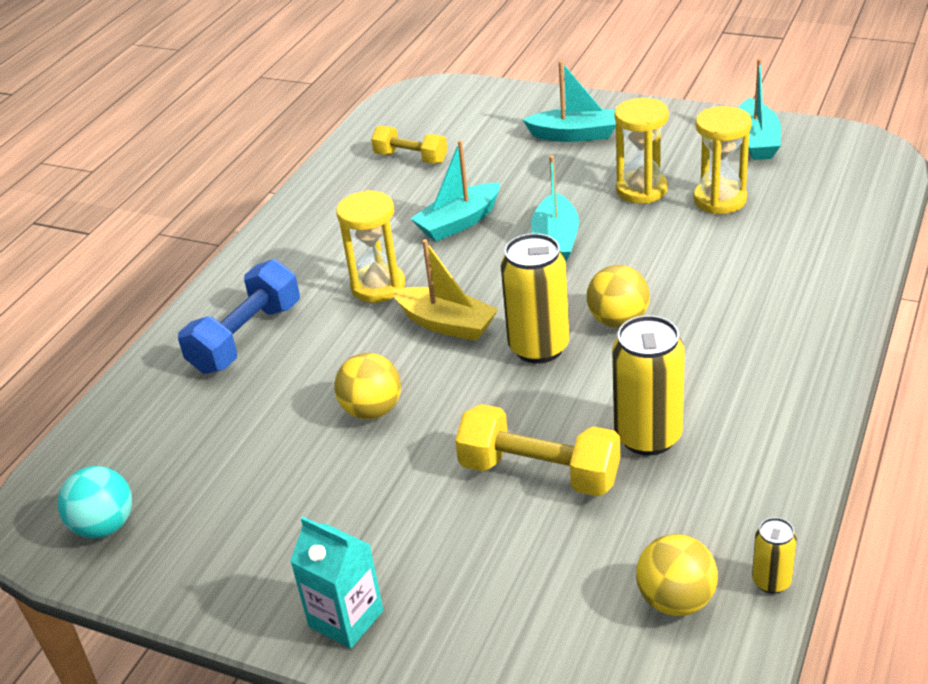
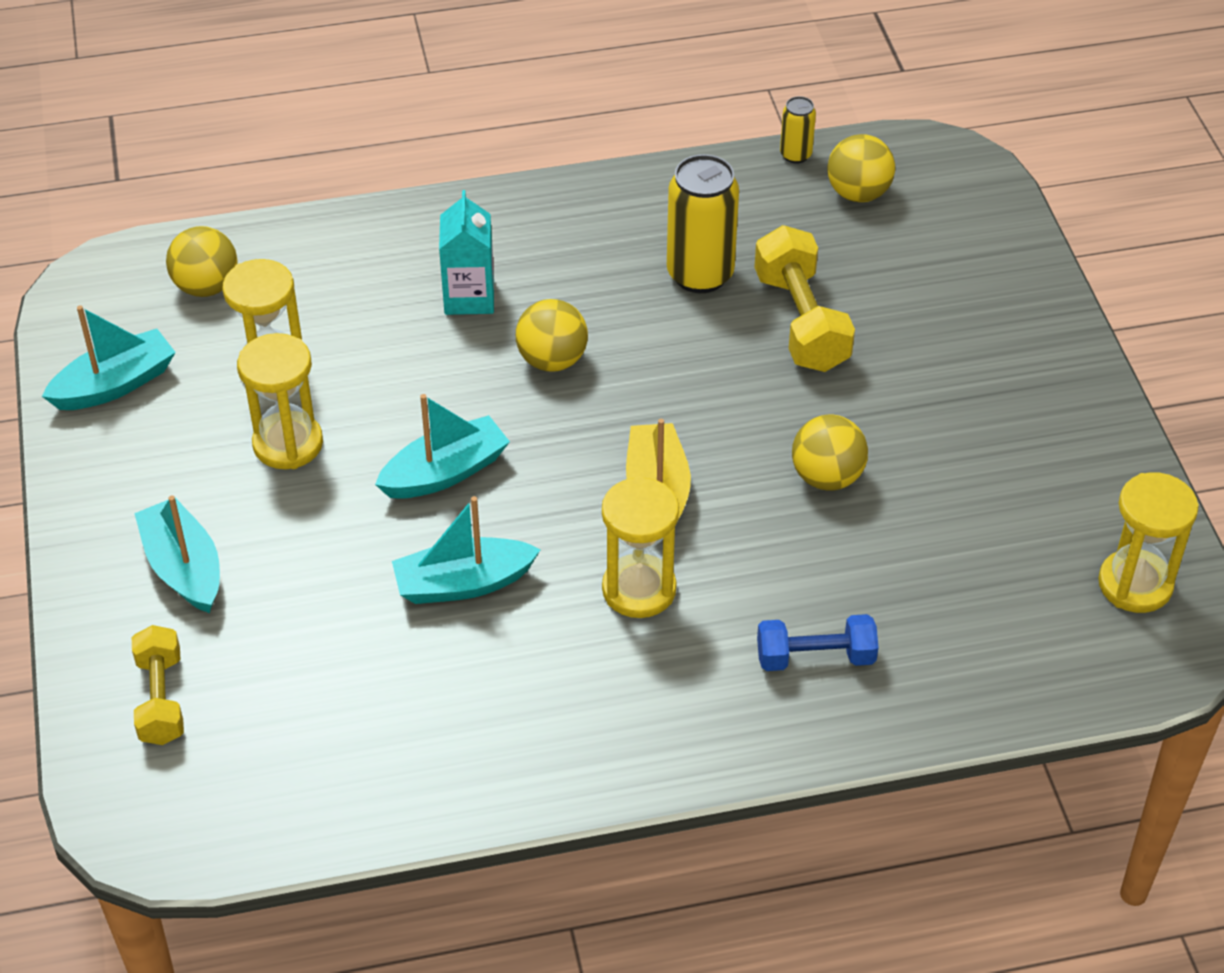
camera: 130 degrees left, 10 degrees up
turquoise ball [58,466,132,538] -> yellow hourglass [1098,472,1199,613]
blue dumbbell [178,259,300,374] -> blue dumbbell [757,614,879,671], size x0.66
turquoise carton [290,516,383,649] -> turquoise carton moved to [439,190,494,315]
yellow dumbbell [371,126,448,164] -> yellow dumbbell moved to [132,625,184,745]
turquoise boat [410,140,500,242] -> turquoise boat turned 150 degrees clockwise [392,496,541,604]
yellow can [501,233,570,363] -> none
none -> yellow ball [166,226,238,297]

